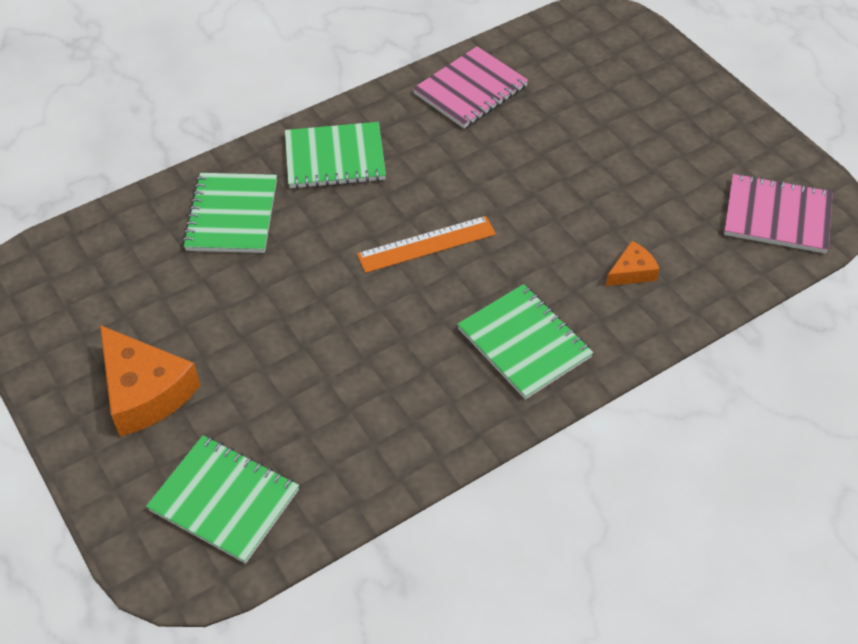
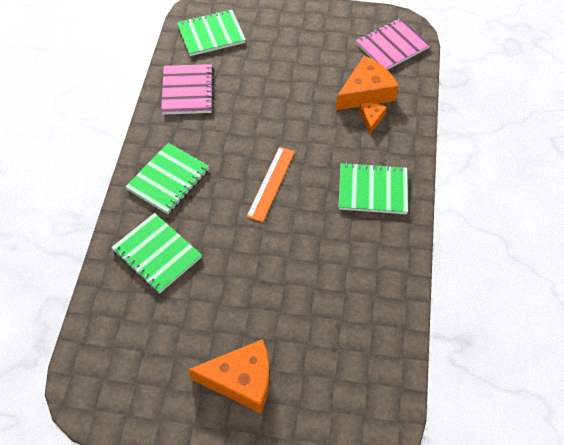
camera: 50 degrees left, 5 degrees up
green notebook [146,435,299,564] -> green notebook moved to [177,9,246,56]
none -> orange cheese [336,55,398,110]

